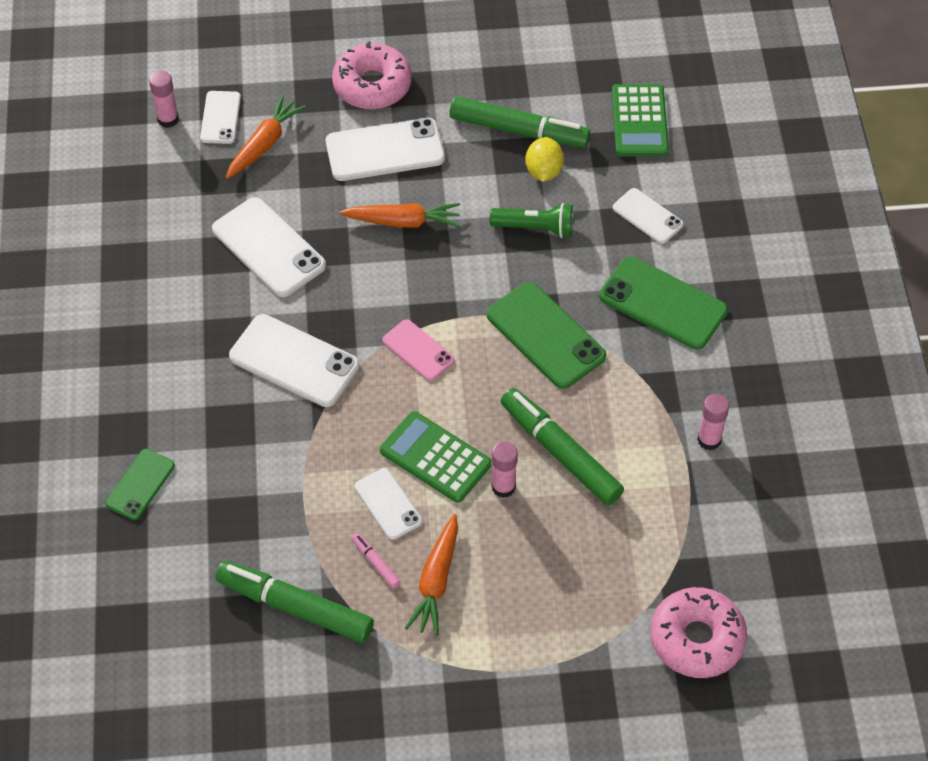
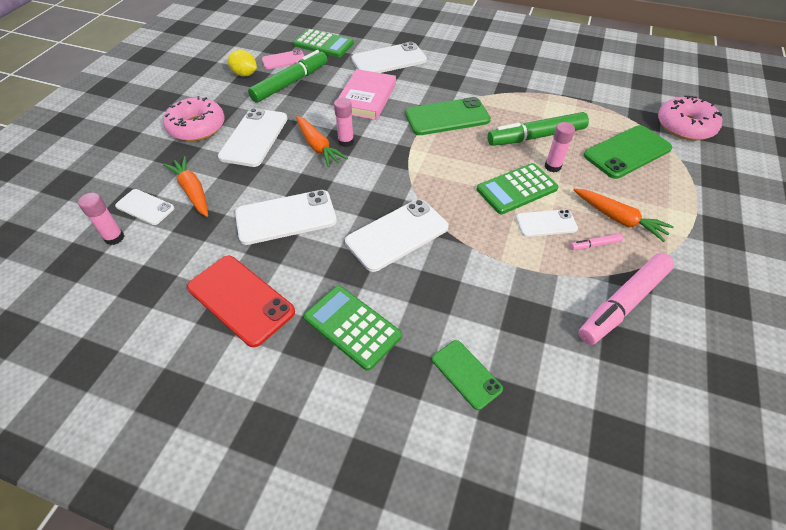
camera: 65 degrees left, 5 degrees down
green marker [215,561,374,643] -> pink marker [578,253,674,345]
orange carrot [339,203,460,228] -> orange carrot turned 120 degrees clockwise [296,116,348,167]
pink phone [382,319,455,381] -> pink phone moved to [262,50,304,69]
green flashlight [490,203,573,238] -> pink book [338,69,396,120]
yellow lemon [525,137,564,182] -> yellow lemon moved to [228,50,257,77]
green phone [599,256,728,350] -> green phone moved to [583,125,672,179]
white phone [613,188,684,244] -> white phone [352,42,427,73], size x1.70
pink glue stick [697,394,729,450] -> pink glue stick moved to [334,98,354,147]
none -> red phone [187,256,295,347]
none -> green calculator [304,285,402,371]

